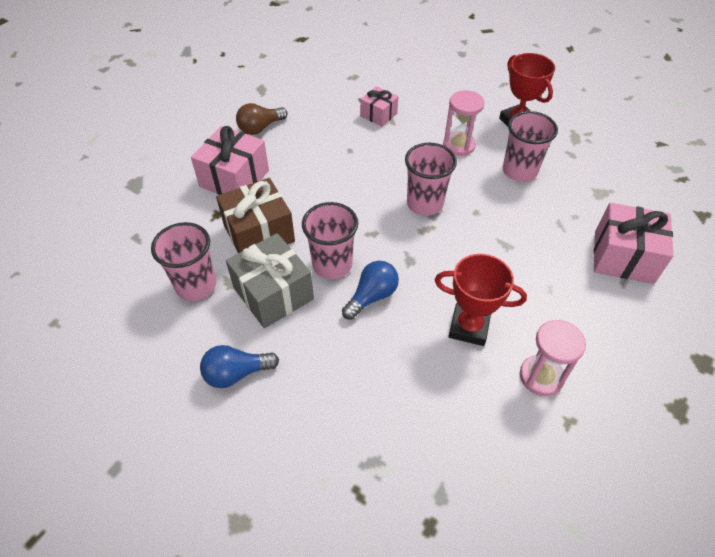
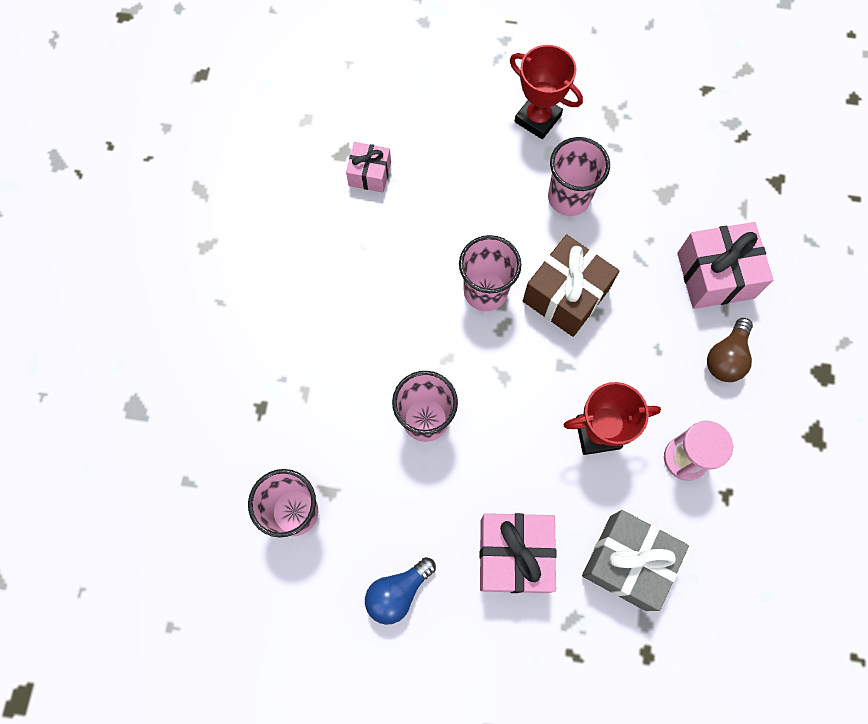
camera: 25 degrees left, 20 degrees up
pink gift [191,126,269,195] -> pink gift moved to [479,513,557,593]
brown gift [216,178,295,253] -> brown gift moved to [523,234,620,337]
grey gift [226,233,314,328] -> grey gift moved to [582,510,689,611]
brown light bulb [236,103,288,135] -> brown light bulb moved to [707,318,753,382]
blue light bulb [342,261,399,320] -> none
pink hourglass [443,90,485,156] -> none

